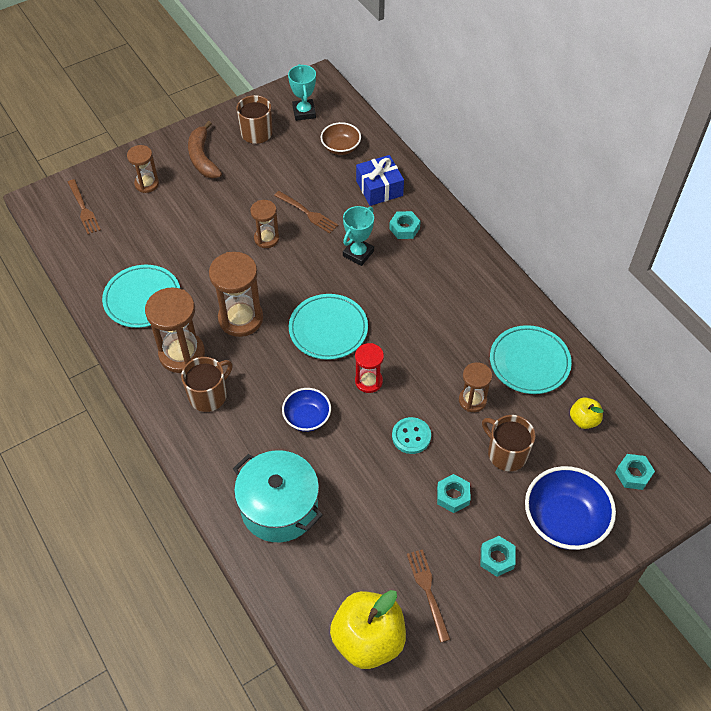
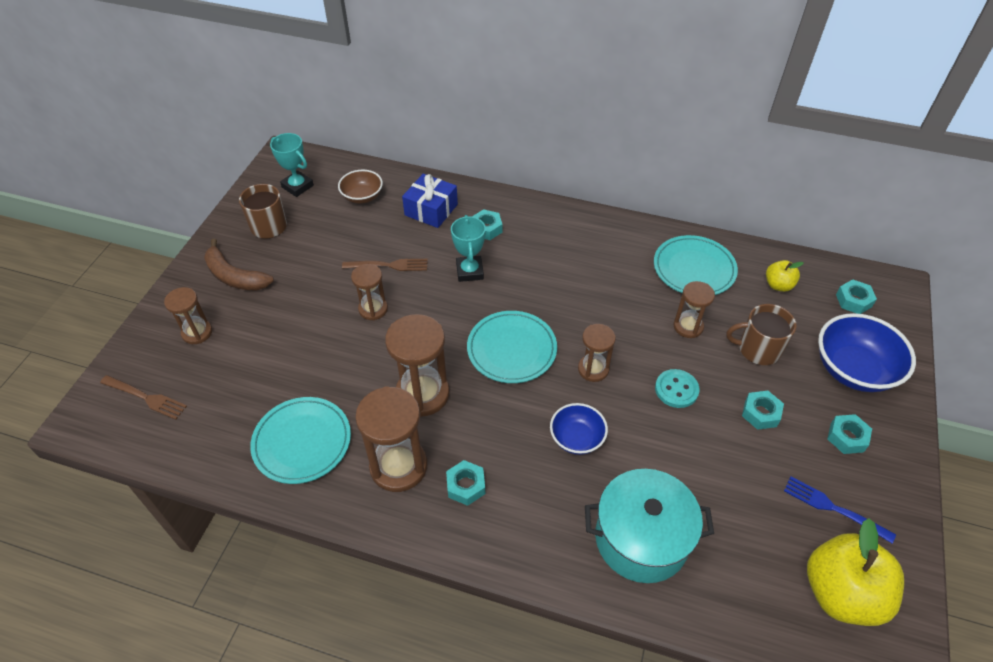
camera: 40 degrees left, 5 degrees down
brown mug [181,357,233,412] -> turquoise nut [446,460,485,506]
red hourglass [355,343,384,393] -> brown hourglass [578,324,616,382]
brown fork [407,549,451,642] -> blue fork [784,477,896,544]

